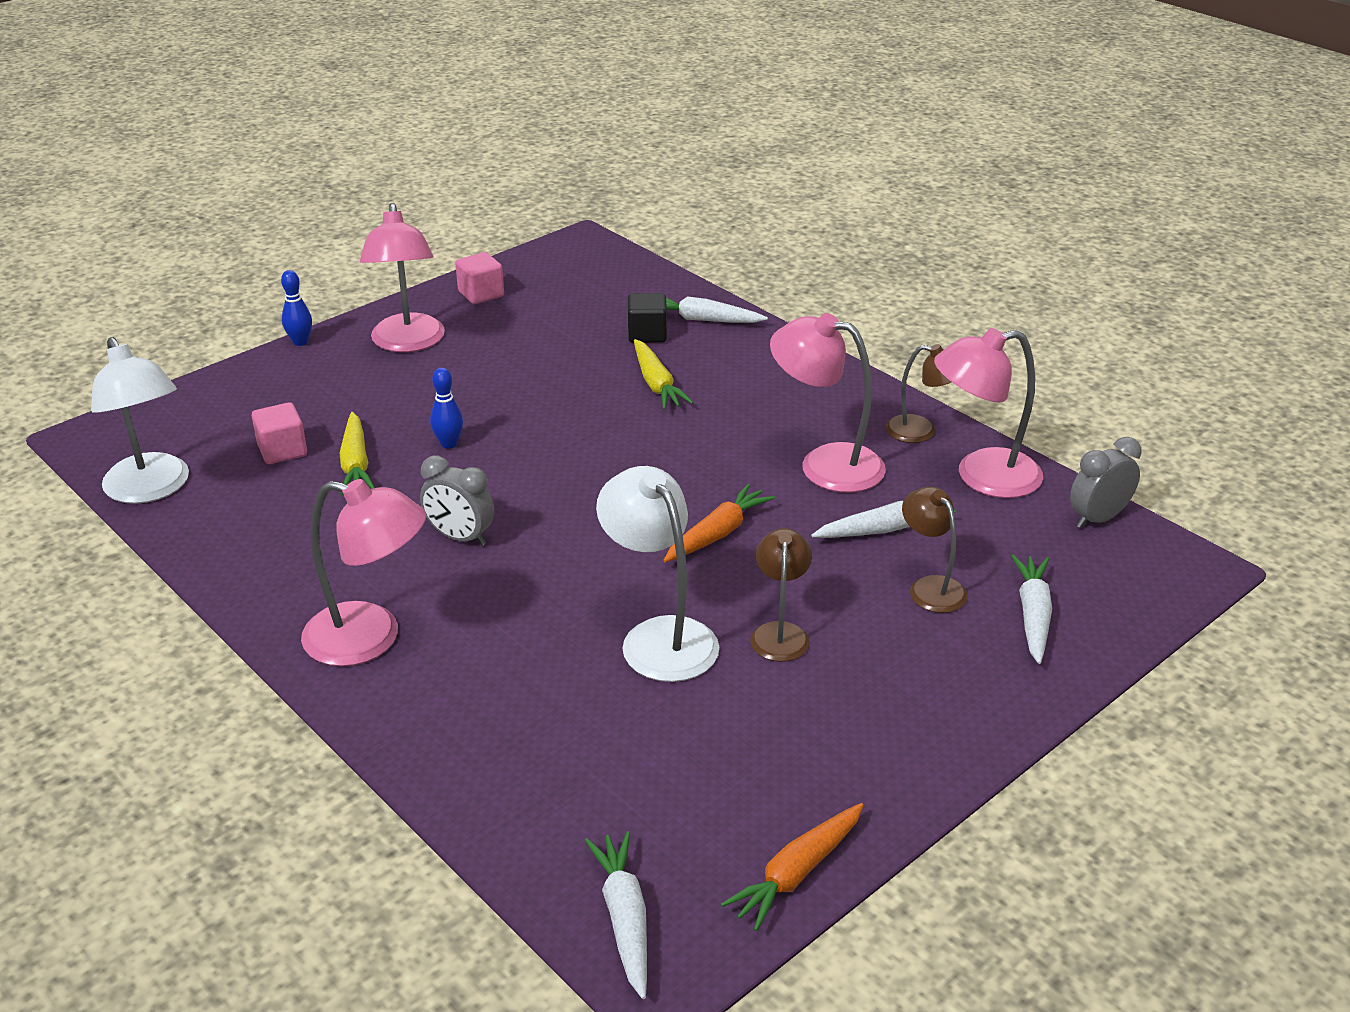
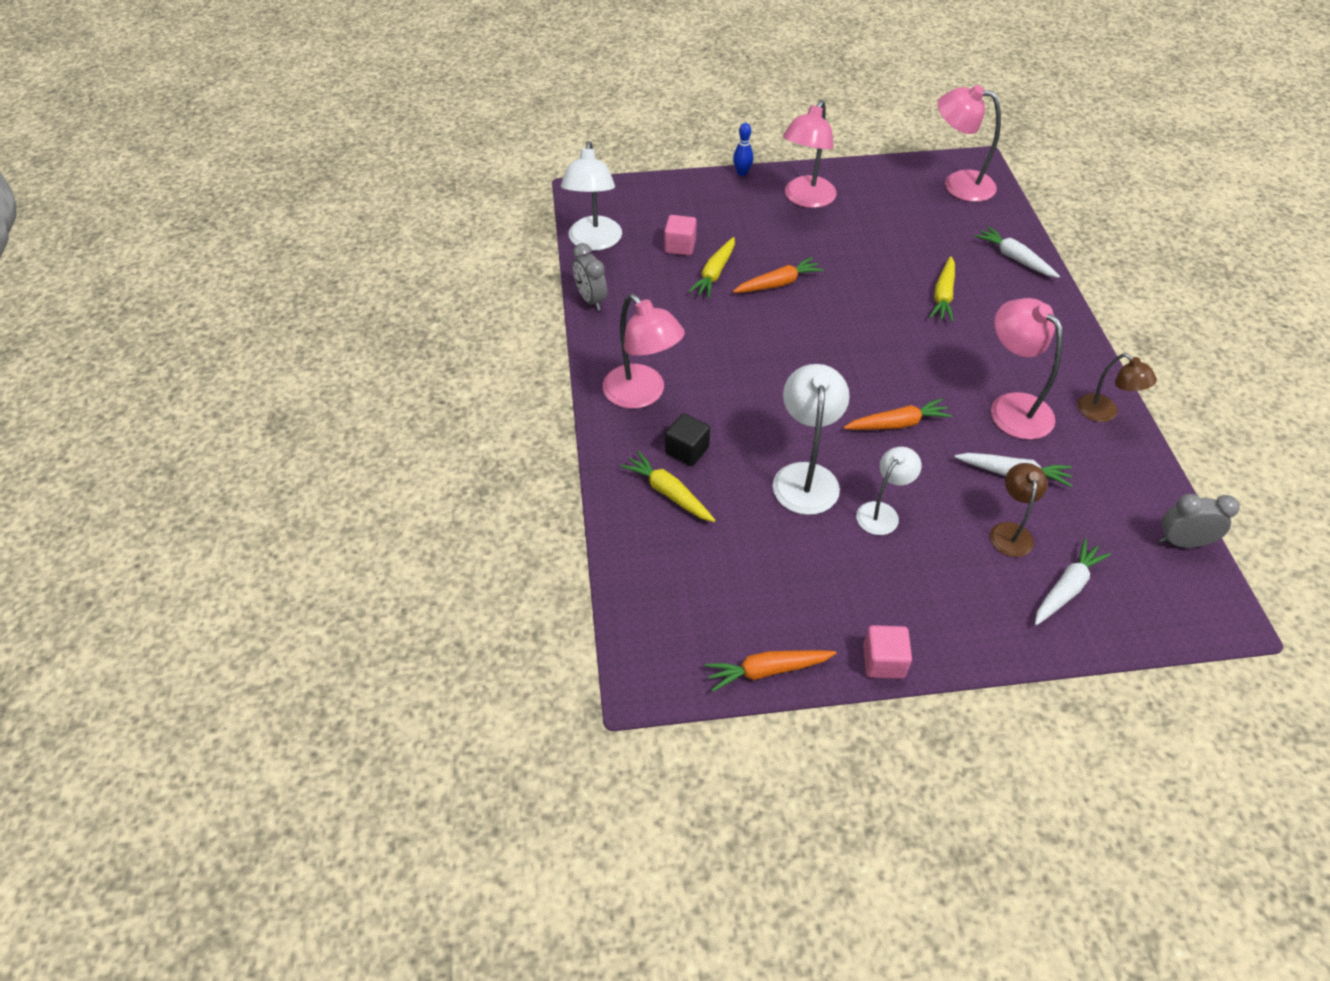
camera: 35 degrees right, 15 degrees up
grey clock [420,456,494,546] -> grey clock moved to [573,243,607,311]
blue bowling pin [430,368,463,449] -> orange carrot [733,257,824,293]
pink cube [455,252,504,304] -> pink cube moved to [863,625,912,679]
white carrot [585,831,647,999] -> none
black cube [628,293,667,343] -> black cube moved to [665,413,710,466]
brown lamp [750,528,812,662] -> white lamp [856,447,921,535]
pink lamp [934,328,1043,498] -> pink lamp moved to [938,85,1001,202]
none -> yellow carrot [620,451,716,522]

